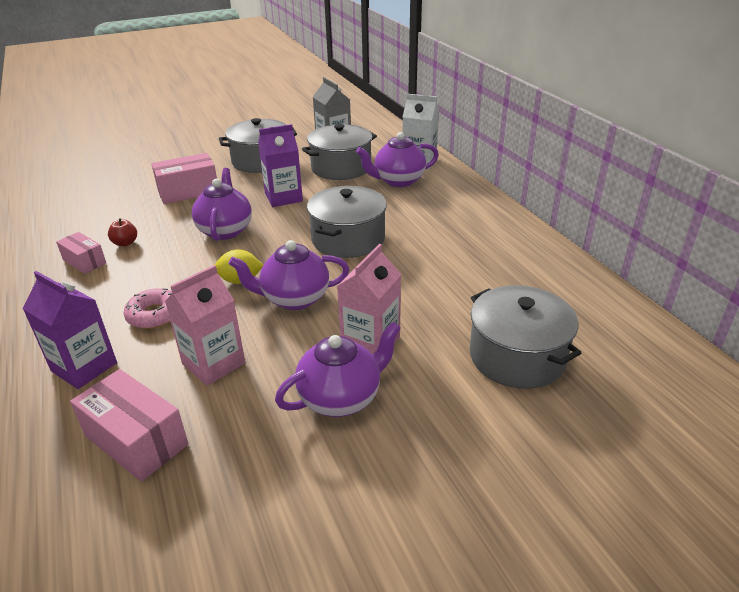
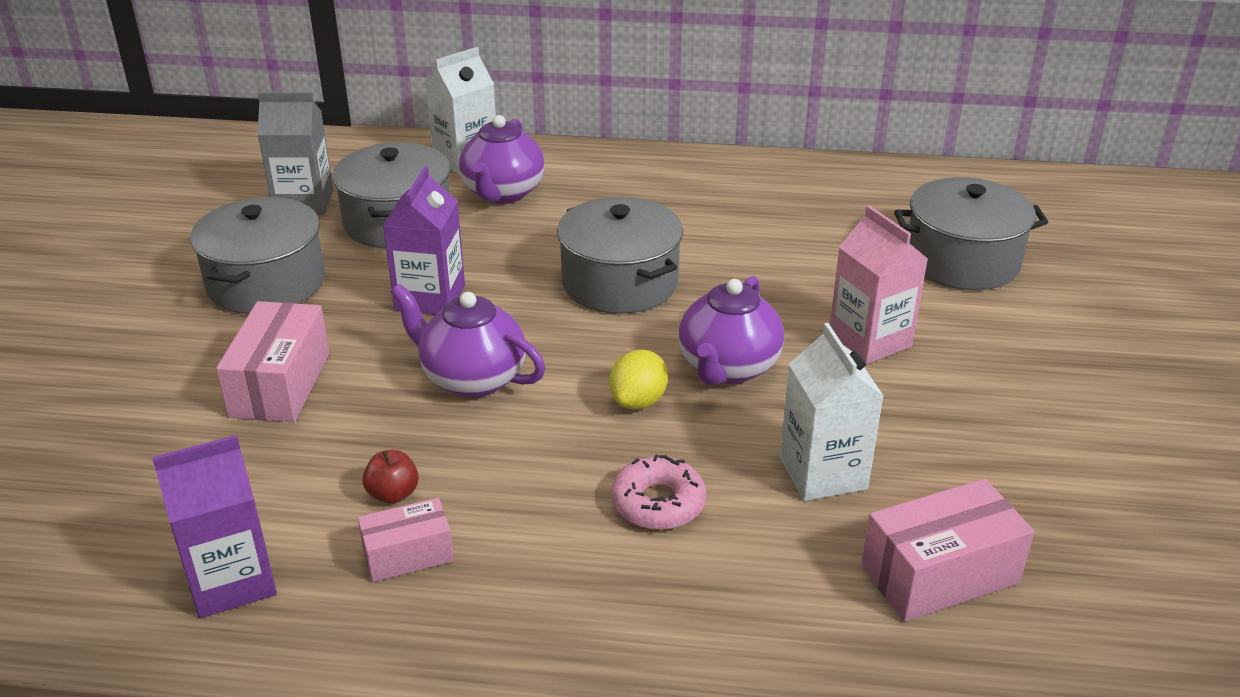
camera: 60 degrees left, 0 degrees up
purple carton [23,271,117,389] -> purple carton moved to [152,435,277,618]
pink carton [165,265,245,386] -> white carton [780,323,884,501]
purple teapot [275,322,401,417] -> none

